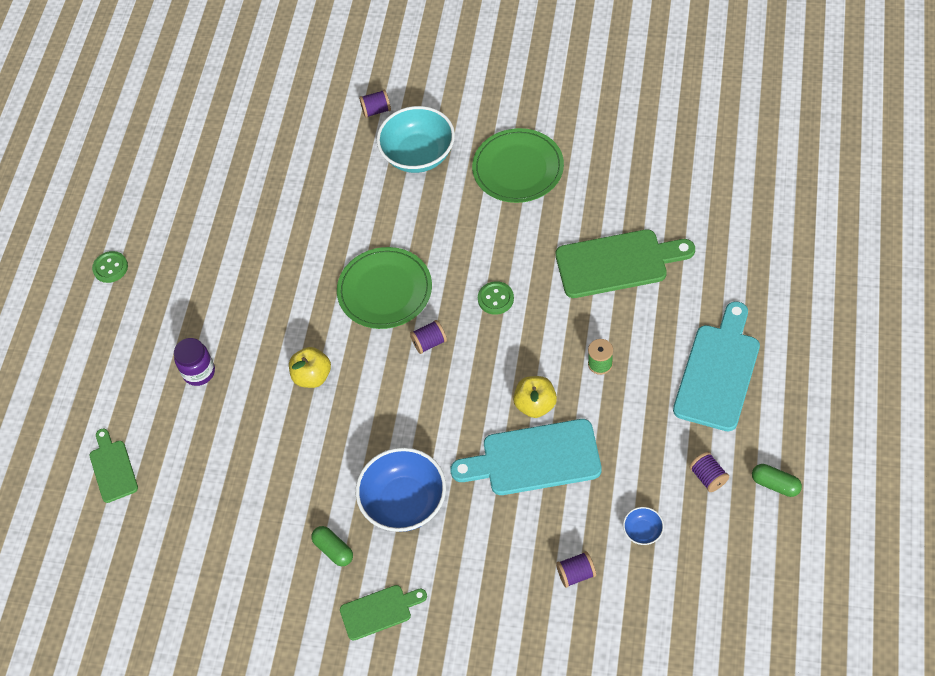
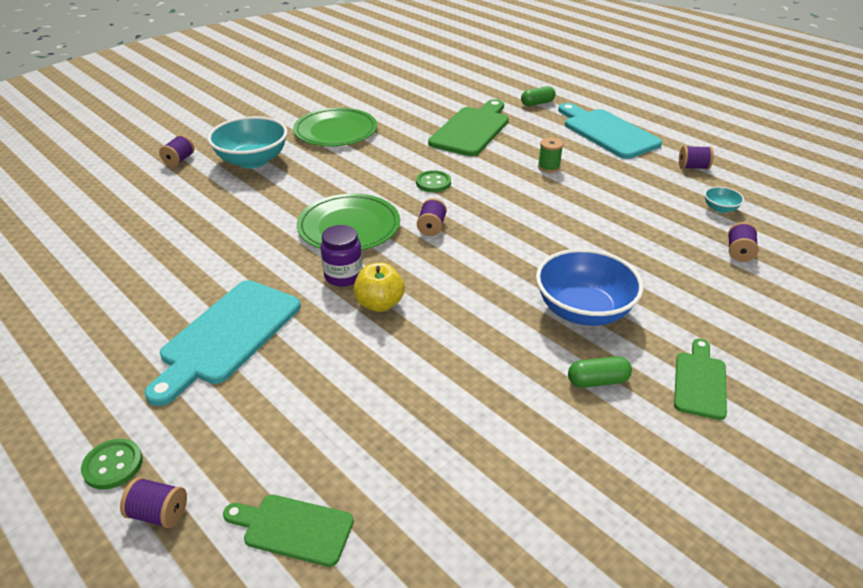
camera: 60 degrees left, 20 degrees down
green button [92,251,128,283] -> green button moved to [81,439,143,490]
purple jar [174,338,215,386] -> purple jar moved to [321,225,363,287]
turquoise cutting board [450,419,602,495] -> turquoise cutting board moved to [144,280,301,406]
yellow apple [513,376,557,418] -> none
blue bowl [623,507,664,545] -> turquoise bowl [704,186,744,213]
green capsule [752,464,802,497] -> green capsule moved to [521,86,556,106]
none -> purple spool [120,477,187,528]

